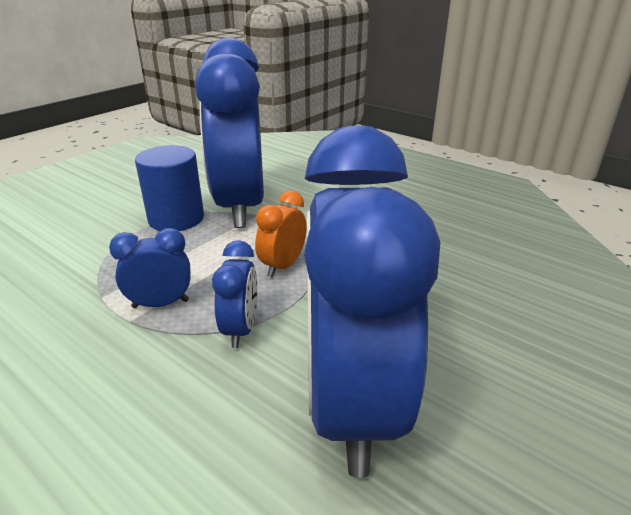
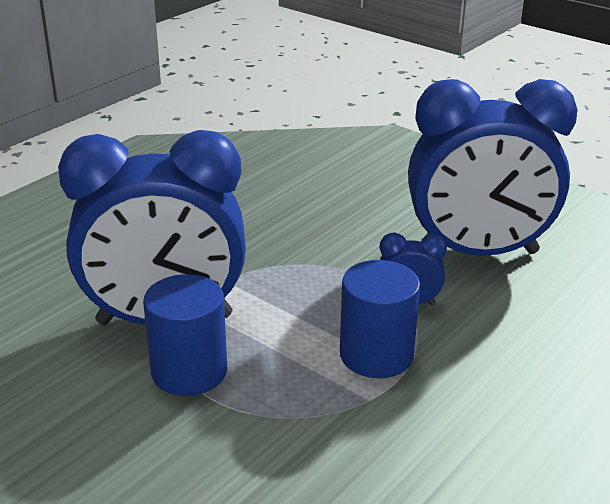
camera: 90 degrees left, 0 degrees up
blue clock [109,228,190,308] -> blue cylinder [340,260,420,378]
orange clock [255,190,307,277] -> none

